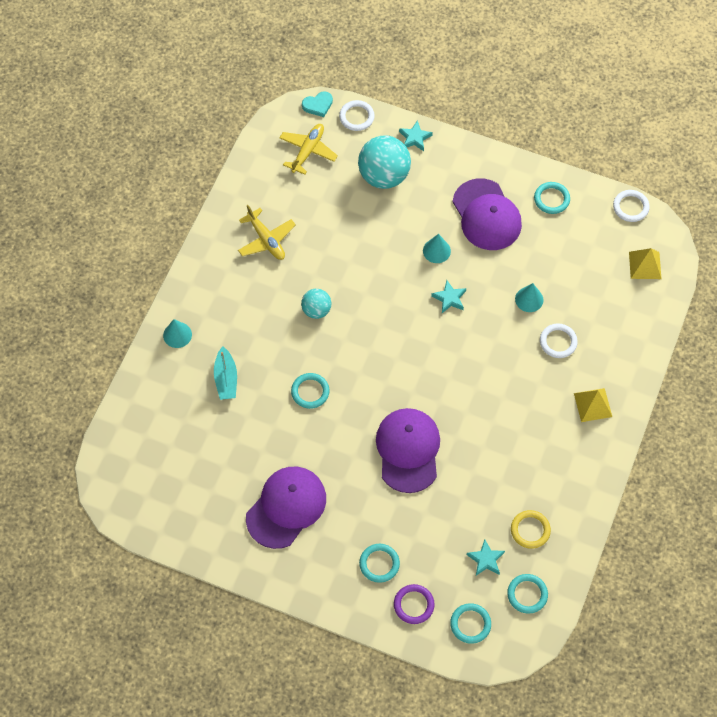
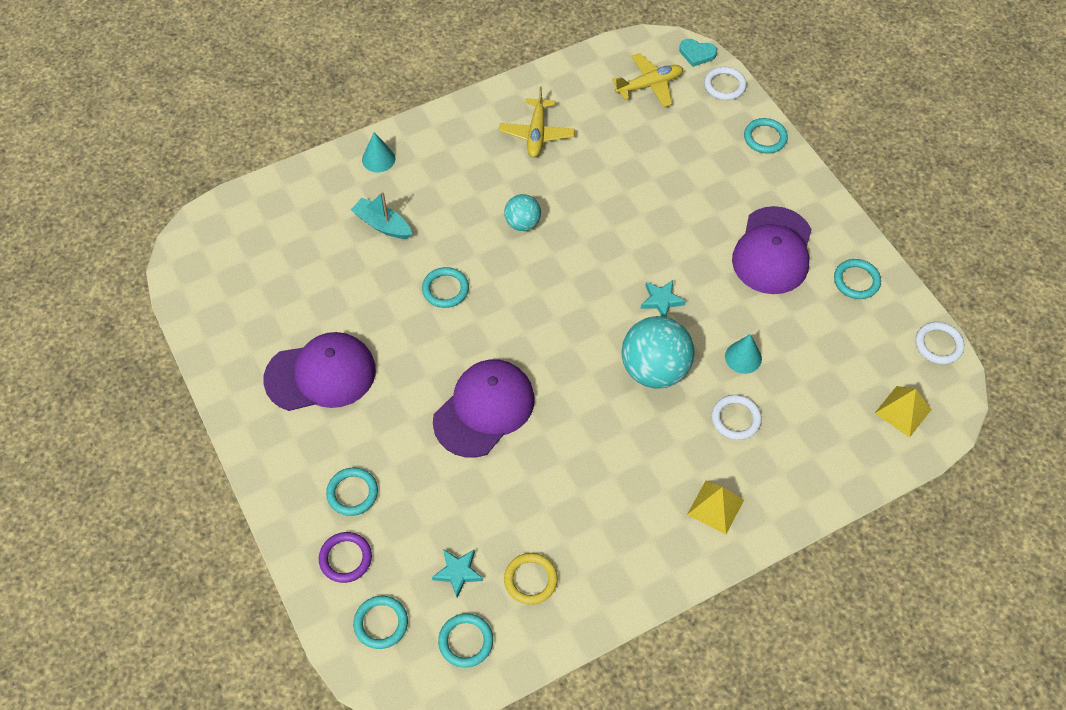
camera: 40 degrees right, 5 degrees down
turquoise boat [214,346,237,400] -> turquoise boat turned 90 degrees clockwise [351,192,412,239]
turquoise ball [358,135,411,189] -> turquoise ball moved to [622,316,694,388]
turquoise star [399,120,433,151] -> turquoise ring [744,118,788,154]
turquoise cone [423,234,451,263] -> none

